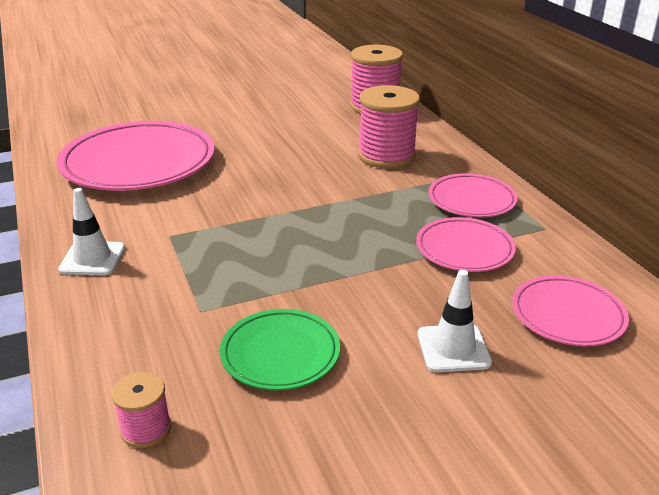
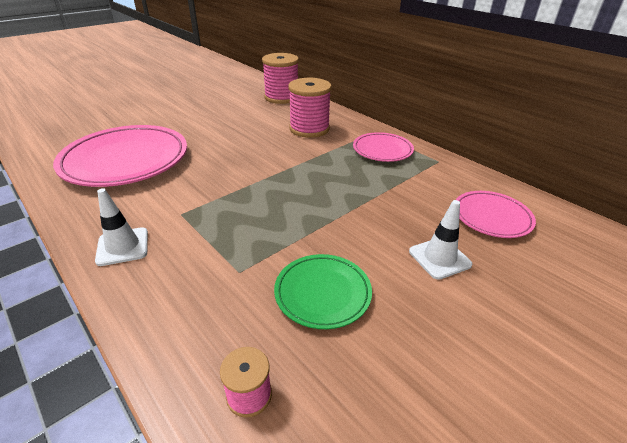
camera: 20 degrees left, 5 degrees up
pink plate [416,217,516,272] -> none

